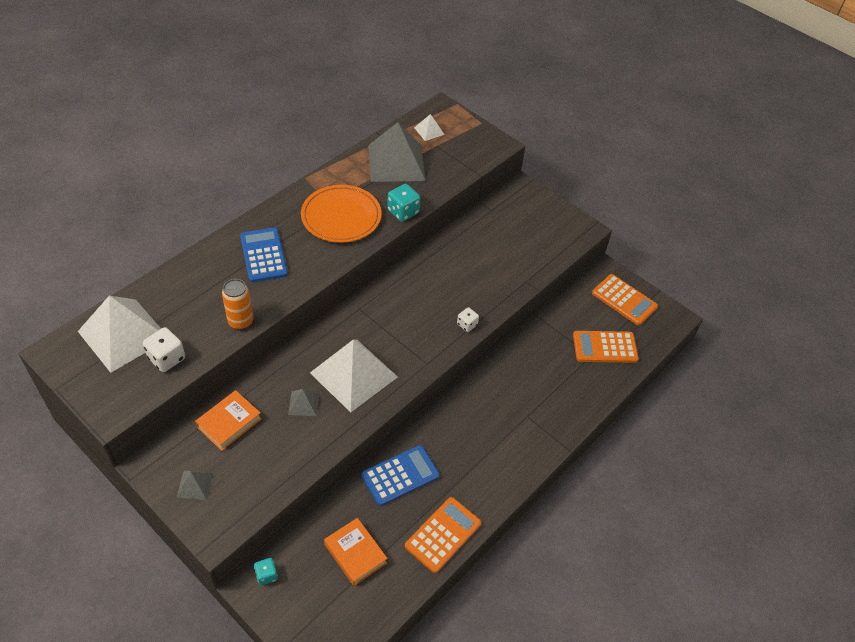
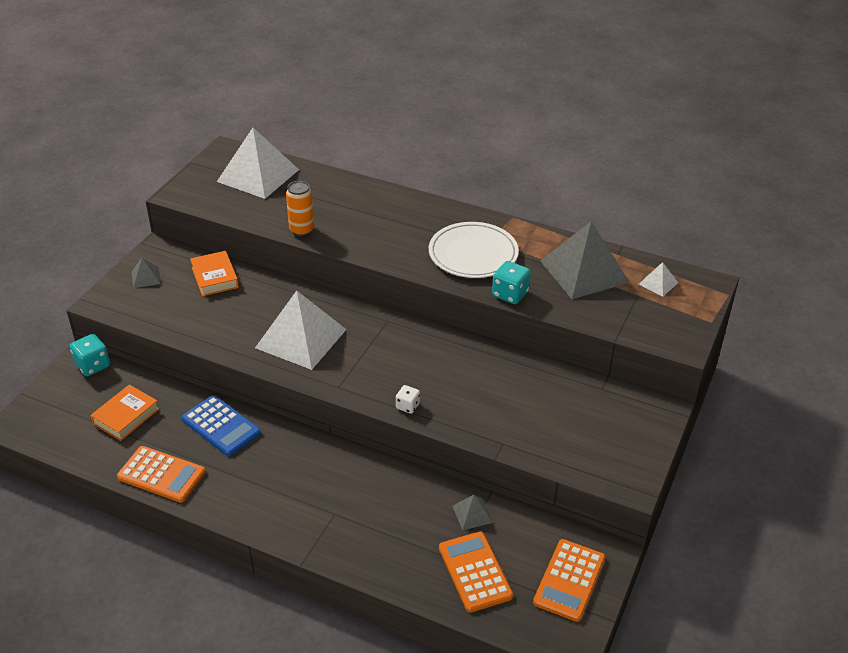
camera: 75 degrees right, 10 degrees down
white dice [143,327,185,372] -> none
orange book [195,390,262,451] -> orange book turned 45 degrees clockwise [190,251,239,296]
blue calculator [240,228,288,282] -> none
turquoise dice [254,558,278,585] -> turquoise dice [70,334,110,376], size x1.61
grey pyramid [288,389,319,416] -> grey pyramid moved to [452,495,493,530]
orange plate [301,185,382,243] -> white plate [429,222,519,278]

